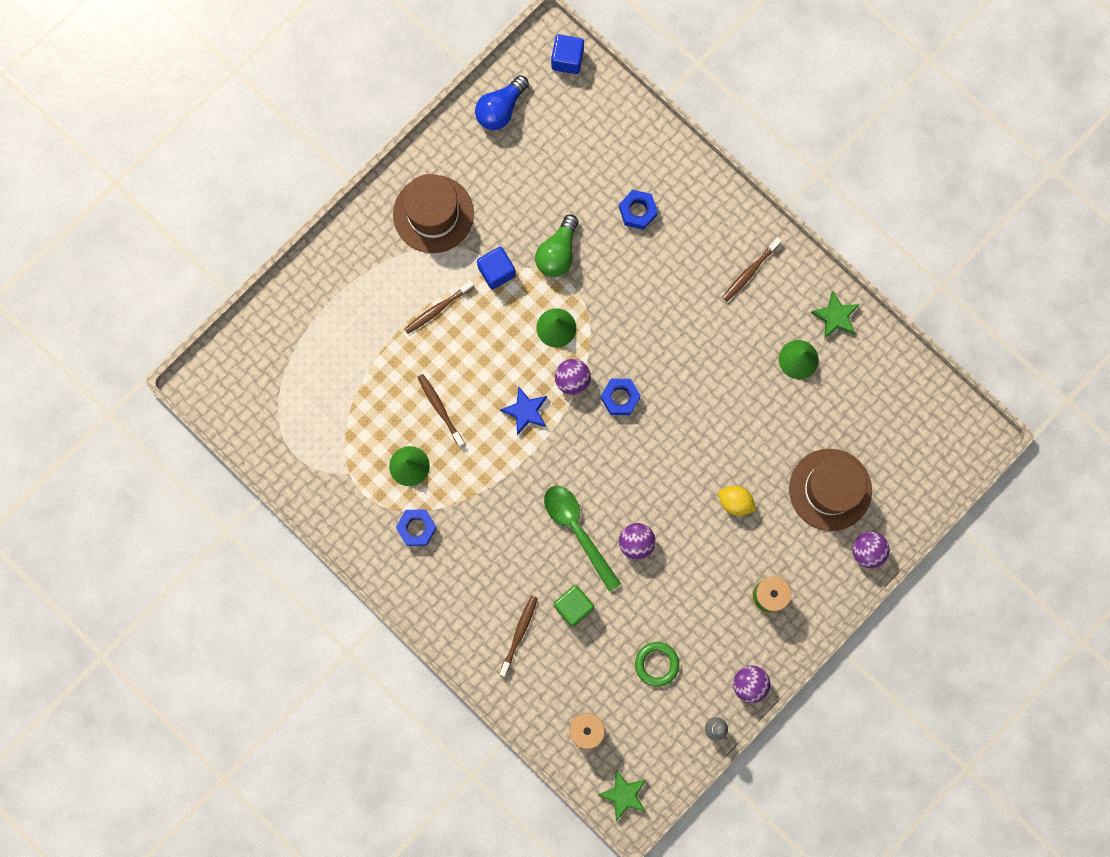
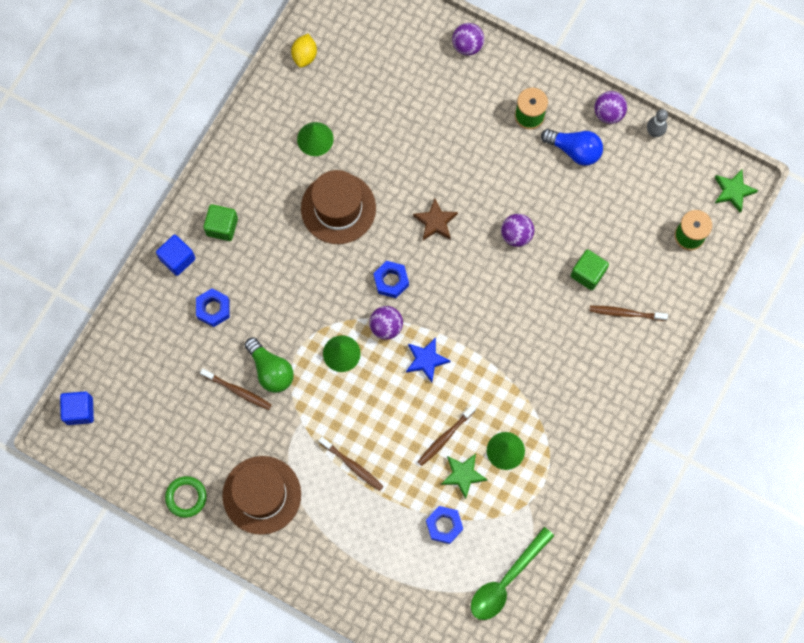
camera: 105 degrees left, 5 degrees down
blue nut [396,509,437,546] -> blue nut moved to [426,506,463,544]
blue light bulb [475,75,529,130] -> blue light bulb moved to [541,129,603,166]
blue cube [477,247,516,289] -> blue cube moved to [156,235,196,276]
green light bulb [535,215,579,277] -> green light bulb turned 45 degrees clockwise [245,337,294,393]
green spoon [544,486,621,592] -> green spoon moved to [471,527,554,620]
green ring [635,642,679,687] -> green ring moved to [165,476,207,518]
yellow lemon [718,486,757,516] -> yellow lemon moved to [291,34,317,68]
brown toothbrush [722,237,782,301] -> brown toothbrush moved to [200,369,272,410]
brown hat [789,449,872,531] -> brown hat moved to [301,170,376,244]
green star [811,291,859,339] -> green star moved to [441,454,487,499]
none -> green cube [203,204,238,241]
none -> brown star [413,198,458,240]

